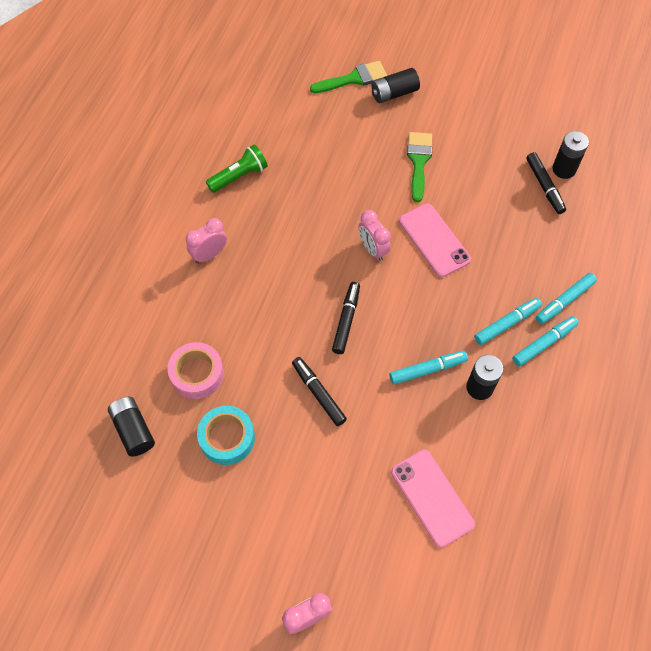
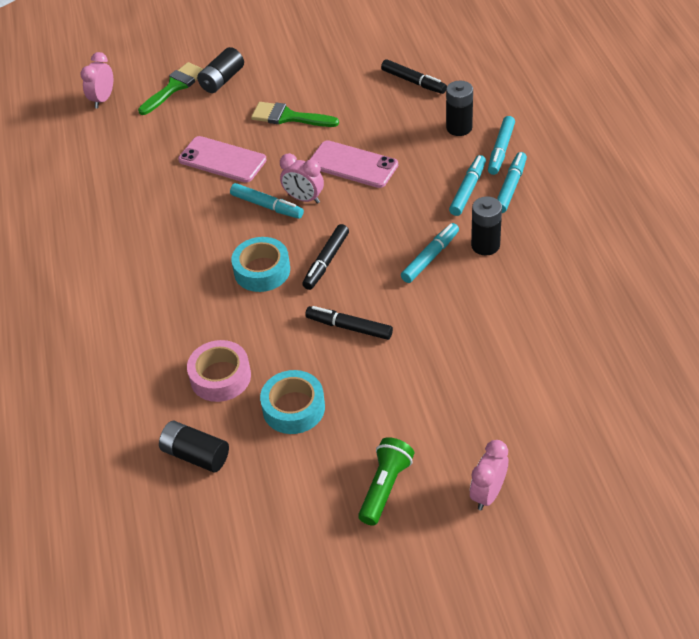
camera: 30 degrees left, 15 degrees down
pink clock [186,218,227,263] -> pink clock moved to [80,52,113,108]
green flashlight [206,145,268,193] -> green flashlight moved to [358,437,414,526]
black marker [332,282,360,354] -> black marker turned 135 degrees counterclockwise [302,224,349,290]
pink phone [391,450,475,547] -> pink phone moved to [178,136,267,183]
green brush [407,132,432,202] -> green brush turned 45 degrees counterclockwise [251,102,339,127]
black battery [552,131,589,179] -> black battery moved to [446,81,473,136]
none -> turquoise marker [230,183,304,219]
none -> turquoise tape [231,237,290,292]

